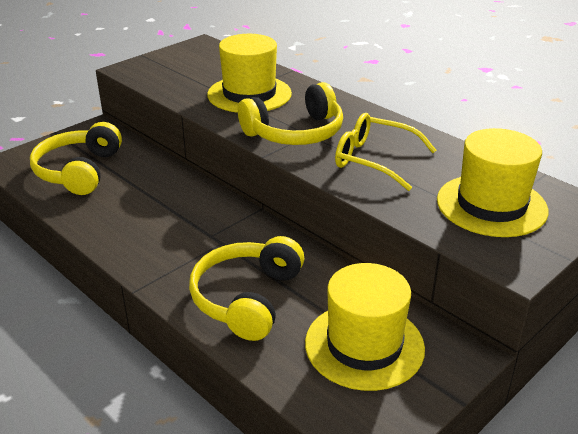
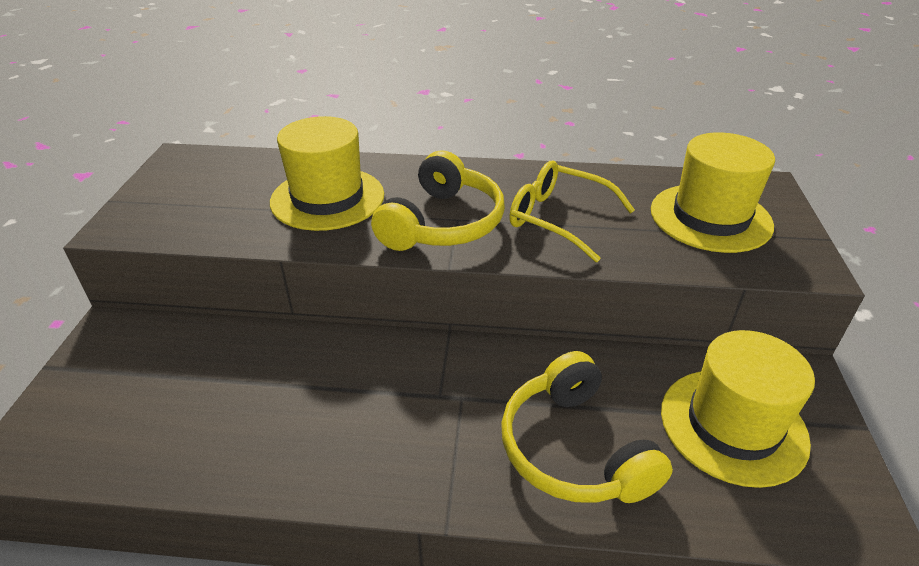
camera: 40 degrees left, 5 degrees up
yellow headphones [30,122,122,195] -> none
yellow glasses [335,113,436,191] -> yellow glasses turned 45 degrees clockwise [509,161,635,262]

